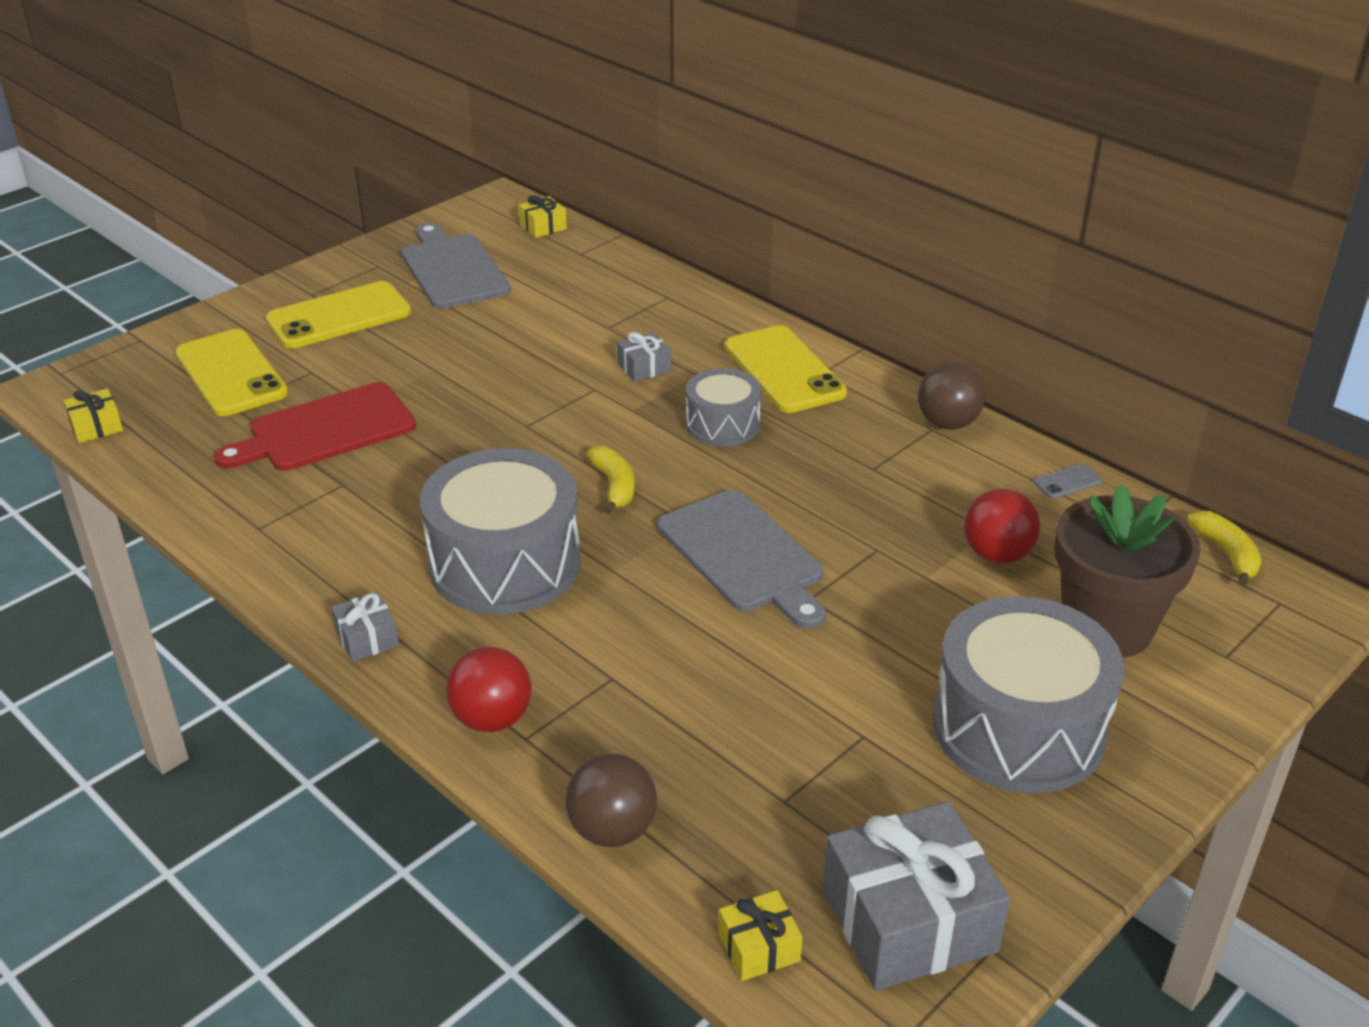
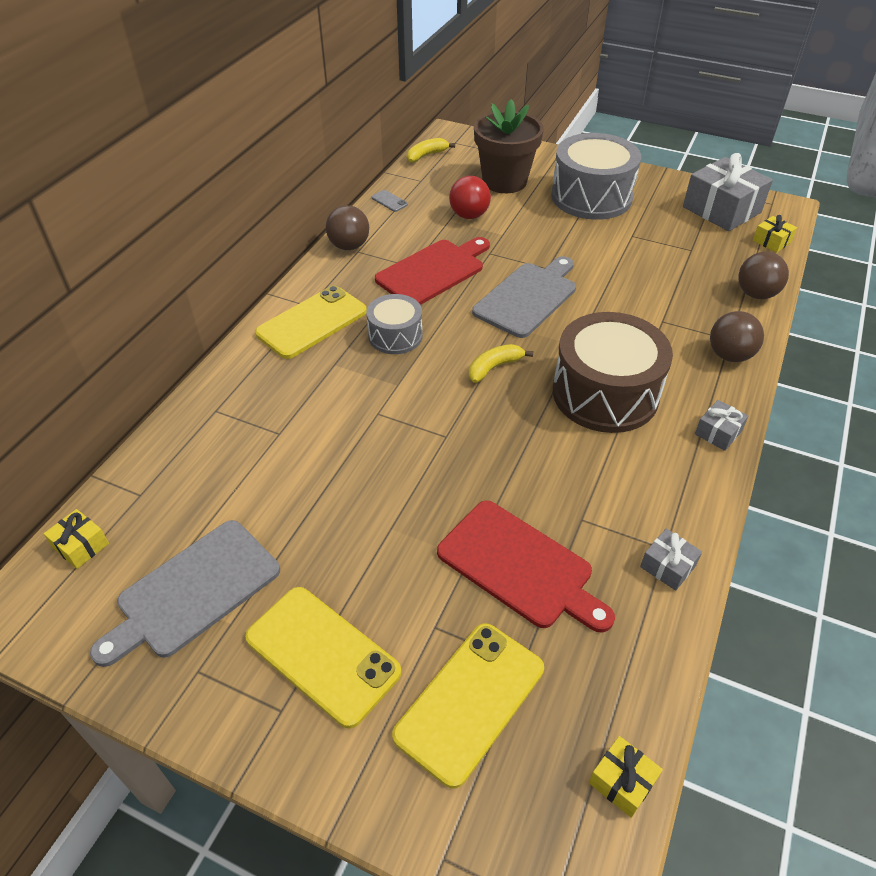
camera: 110 degrees left, 10 degrees up
grey drum [420,448,581,615] -> brown drum [553,312,673,433]
red ball [446,647,532,732] -> brown ball [710,311,764,362]
grey gift [617,332,671,382] -> grey gift moved to [640,529,702,591]
none -> red cutting board [375,237,490,305]

